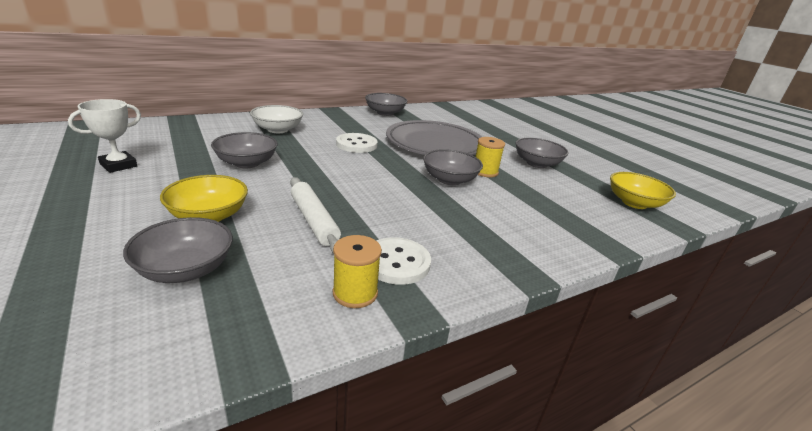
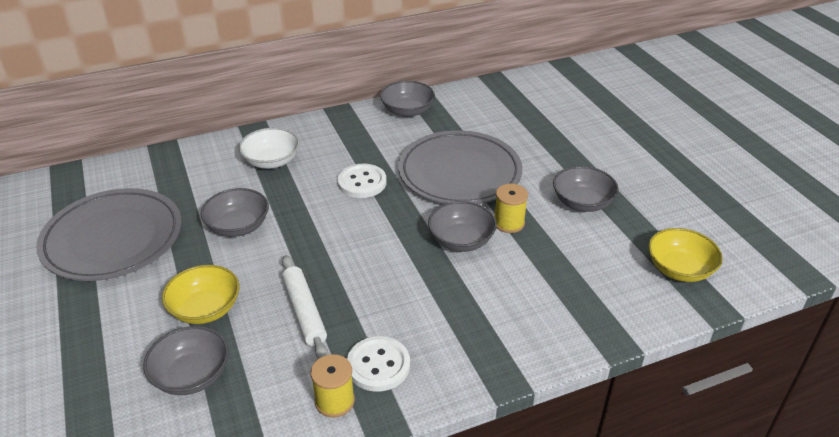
camera: 10 degrees right, 10 degrees up
white trophy [68,99,141,173] -> grey plate [36,188,182,281]

